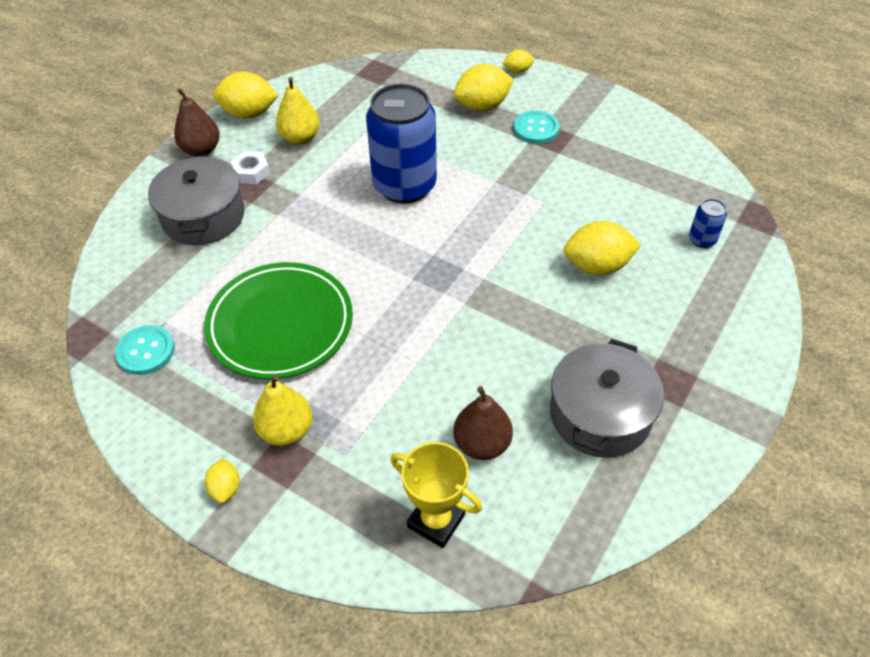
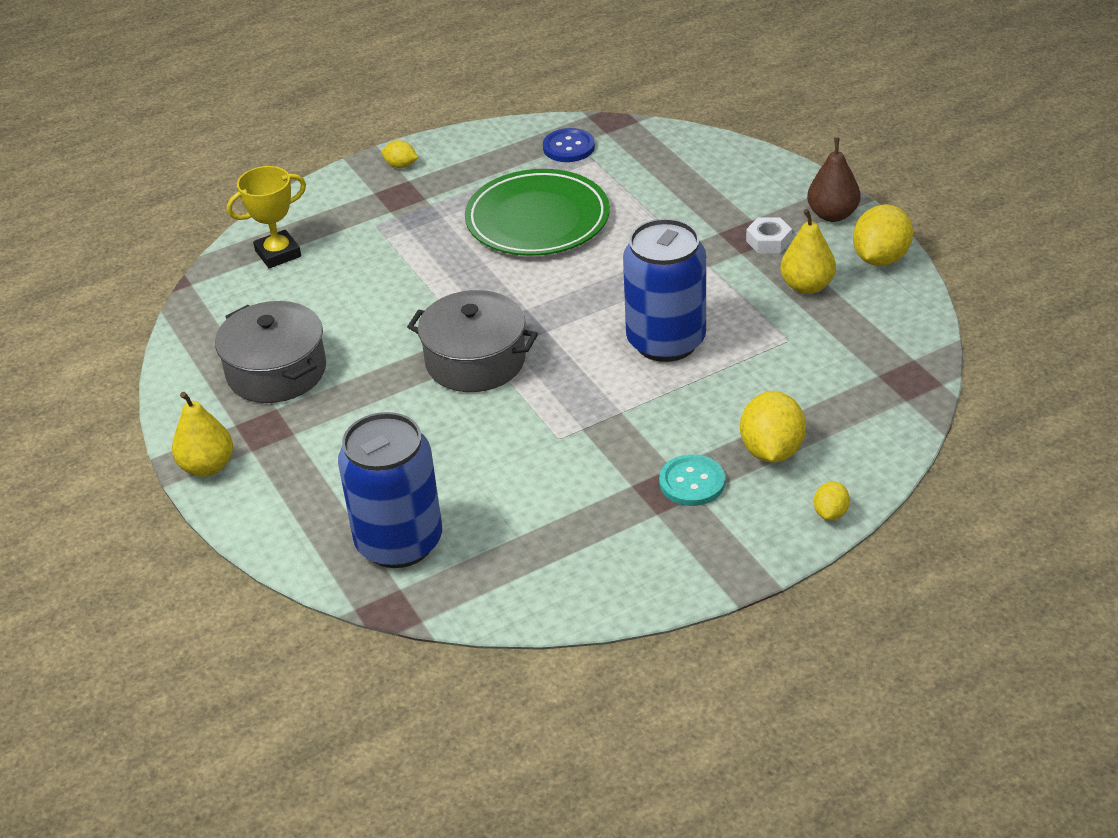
camera: 120 degrees right, 10 degrees down
turquoise button [115,325,175,375] -> blue button [543,128,595,162]
grey pot [148,155,245,245] -> grey pot moved to [407,290,538,392]
yellow pear [253,374,312,446] -> yellow pear moved to [172,392,233,477]
brown pear [453,386,513,460] -> none
yellow lemon [564,221,641,275] -> none
blue can [689,199,727,248] -> blue can [338,412,442,568], size x2.41

